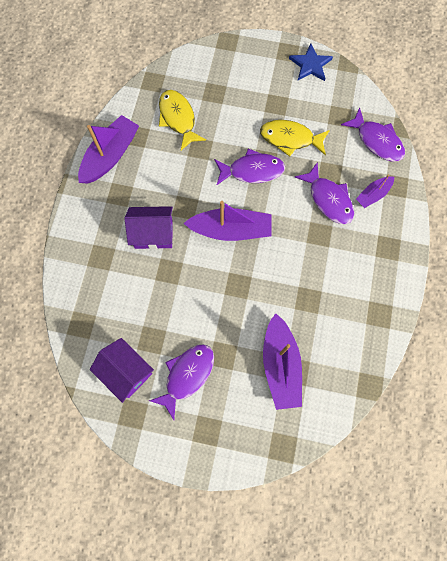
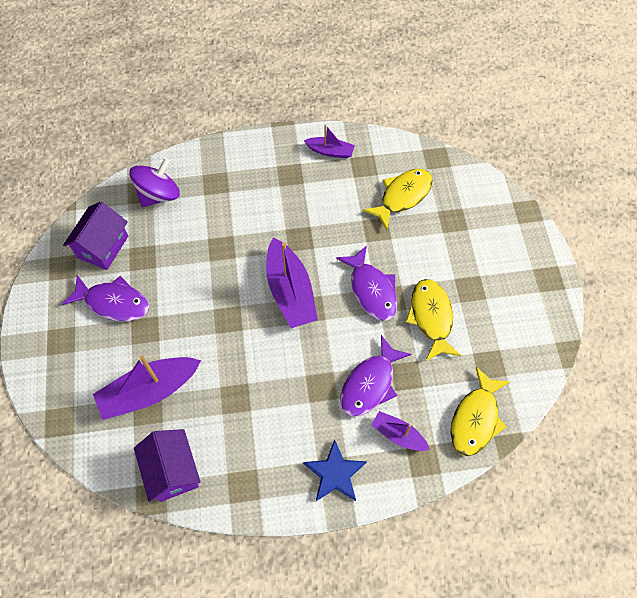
camera: 70 degrees right, 10 degrees down
purple boat [78,115,139,184] -> purple boat [304,124,355,158], size x0.55
purple house [125,206,173,249] -> purple house moved to [134,429,200,502]
blue star [289,44,333,81] -> blue star moved to [303,439,367,501]
purple fish [341,108,405,161] -> yellow fish [450,367,511,456]
none -> purple spinning top [129,158,180,207]

